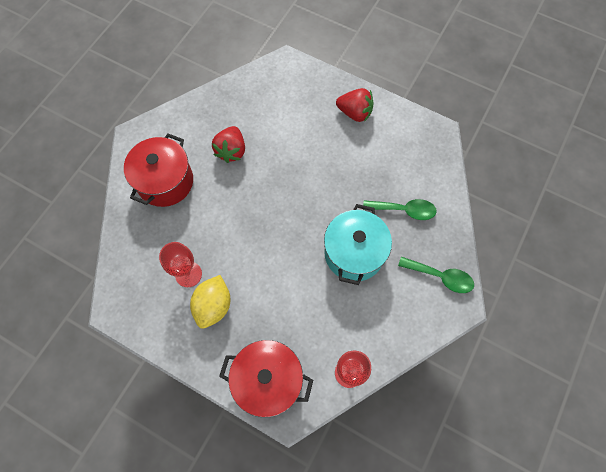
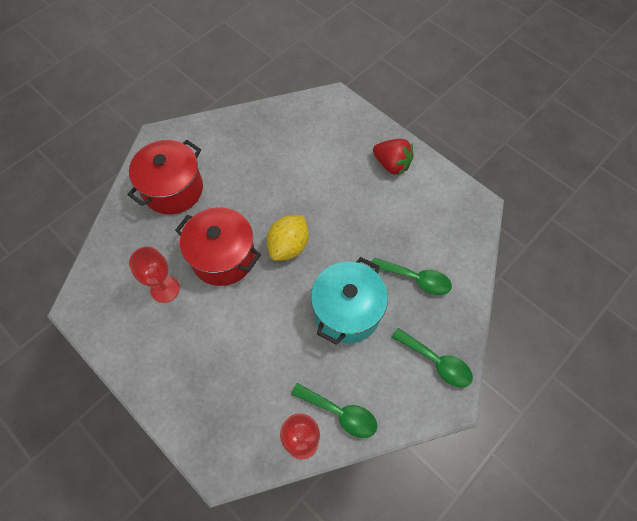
camera: 15 degrees right, 5 degrees down
yellow lemon [190,275,230,328] -> yellow lemon moved to [267,215,309,261]
red strawberry [212,126,245,163] -> none
red pot [219,340,313,418] -> red pot moved to [175,207,261,286]
none -> green spoon [291,383,377,438]

